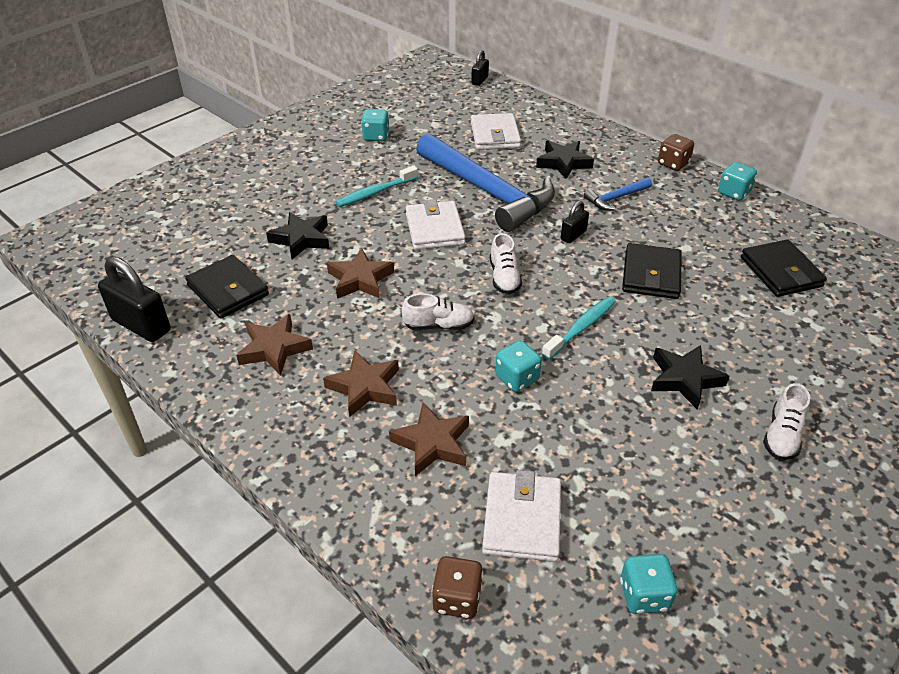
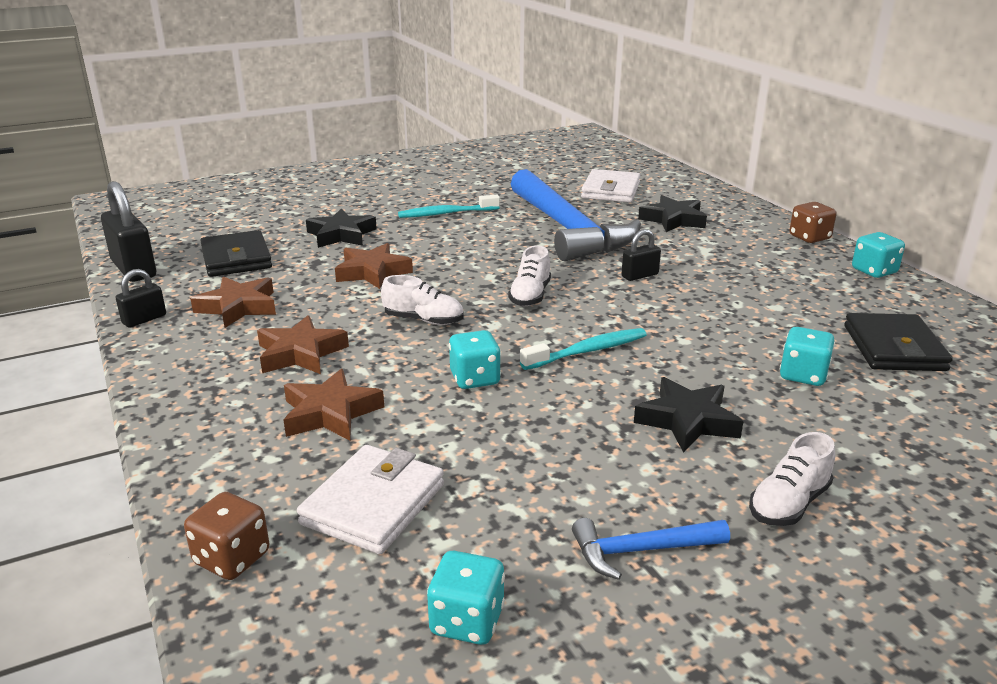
camera: 20 degrees right, 15 degrees down
turquoise dice [361,109,389,141] -> turquoise dice moved to [780,327,835,386]
white wallet [406,199,466,250] -> none
black padlock [471,50,489,86] -> black padlock moved to [116,269,166,328]
blue hammer [584,177,652,210] -> blue hammer moved to [572,518,730,580]
black wallet [622,243,682,299] -> none

